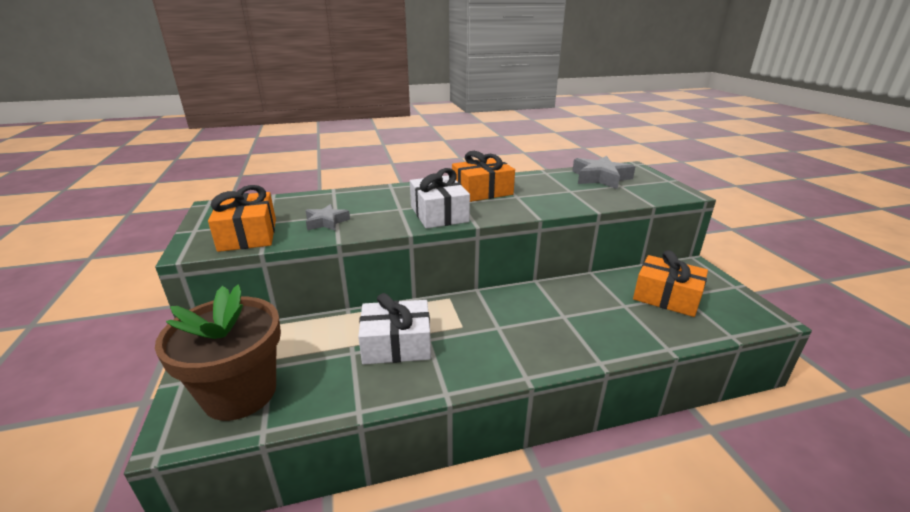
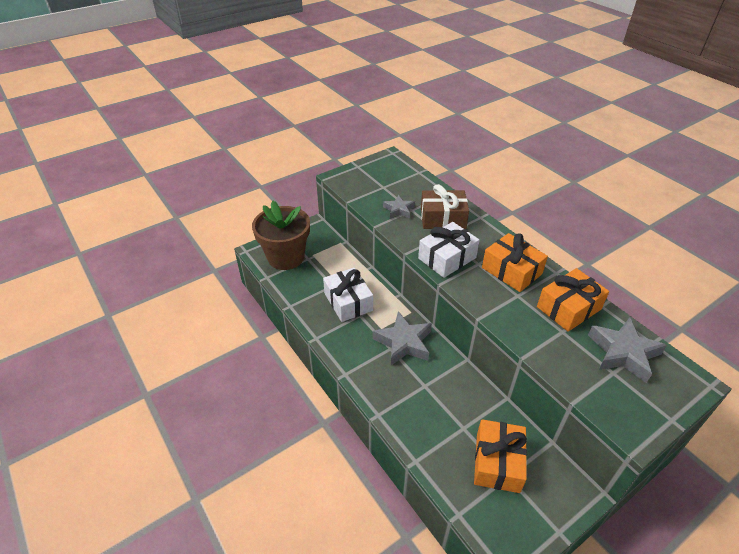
camera: 70 degrees right, 15 degrees up
orange gift [208,185,276,252] -> orange gift moved to [537,268,609,332]
none -> grey star [373,311,432,365]
none -> brown gift [421,184,469,229]

